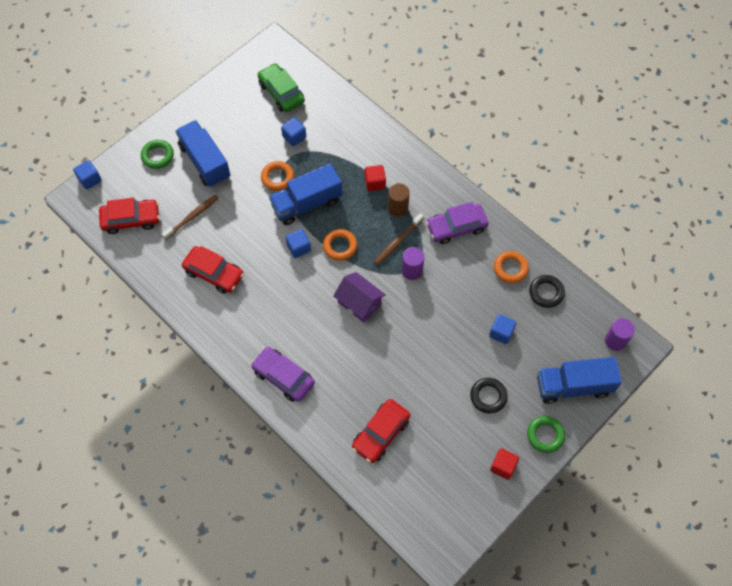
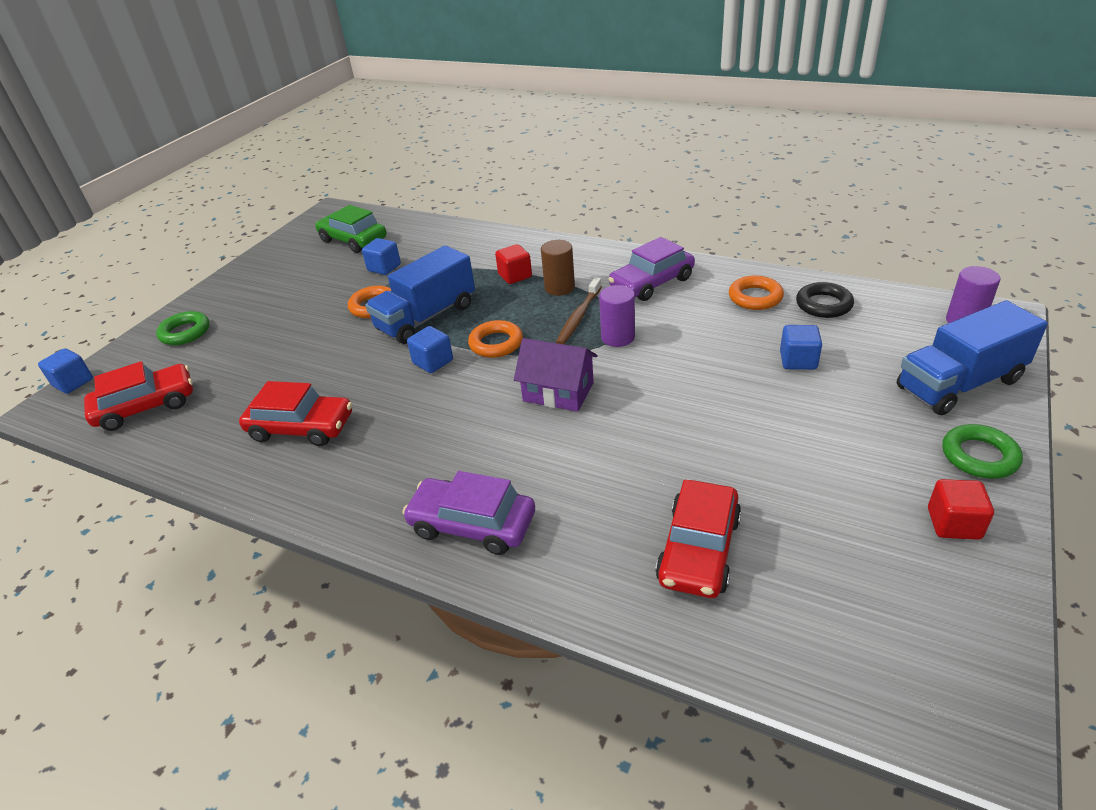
camera: 15 degrees left, 25 degrees down
brown toothbrush [162,195,219,240] -> none
blue truck [175,120,230,187] -> none
black ring [470,378,508,413] -> none

